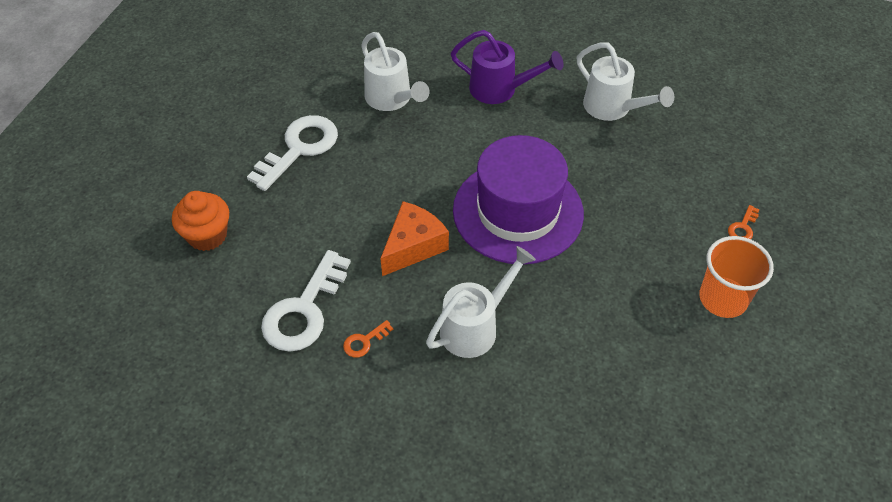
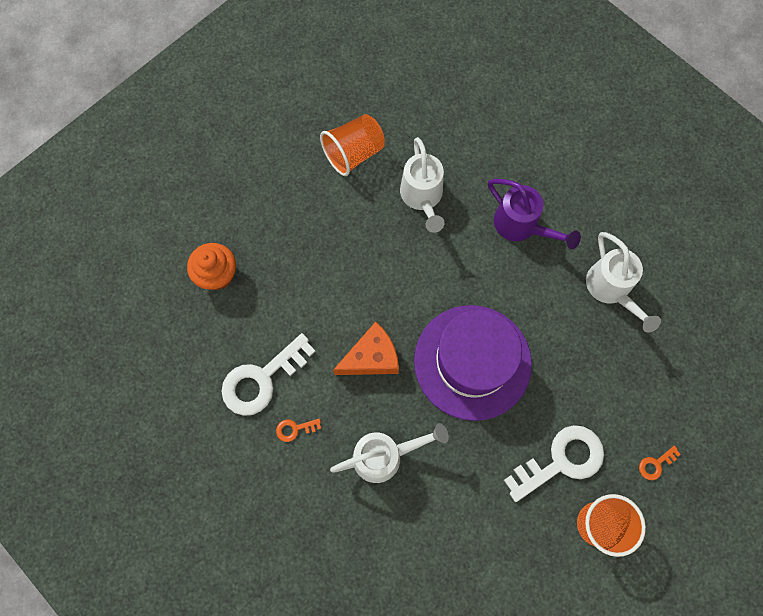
camera: 25 degrees right, 20 degrees up
white key [247,115,338,191] -> white key moved to [504,425,604,502]
none -> orange cup [320,114,385,176]

